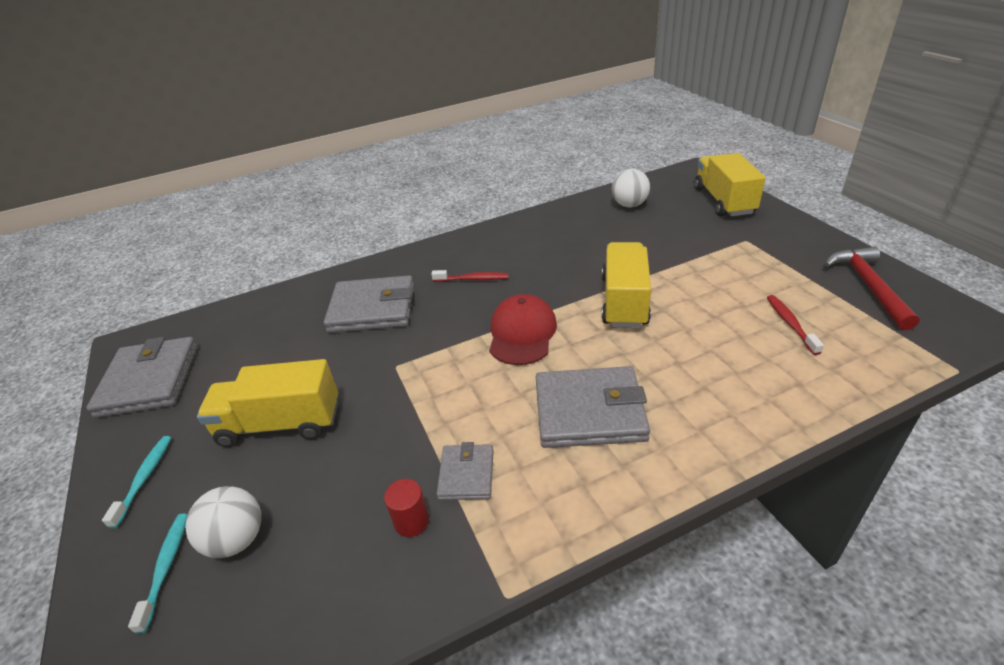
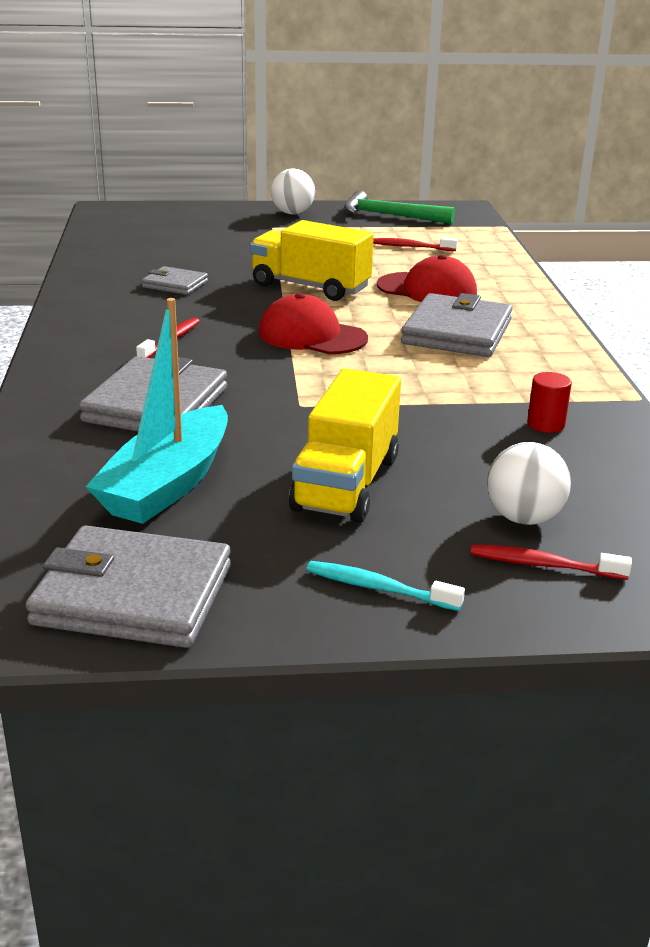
camera: 75 degrees left, 10 degrees down
turquoise toothbrush [128,513,188,634] -> red toothbrush [471,544,632,580]
grey wallet [437,442,494,500] -> grey wallet moved to [142,266,208,295]
white ball [612,169,650,207] -> white ball moved to [271,168,315,215]
yellow truck [695,153,766,217] -> none
red hammer [825,247,920,330] -> green hammer [344,190,455,224]
none -> turquoise boat [85,298,228,524]
none -> red cap [377,254,477,302]

